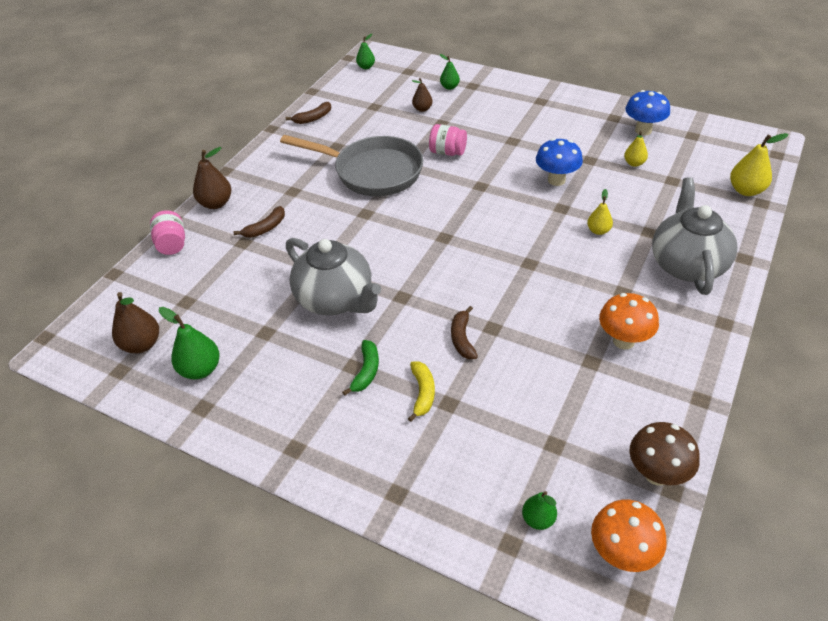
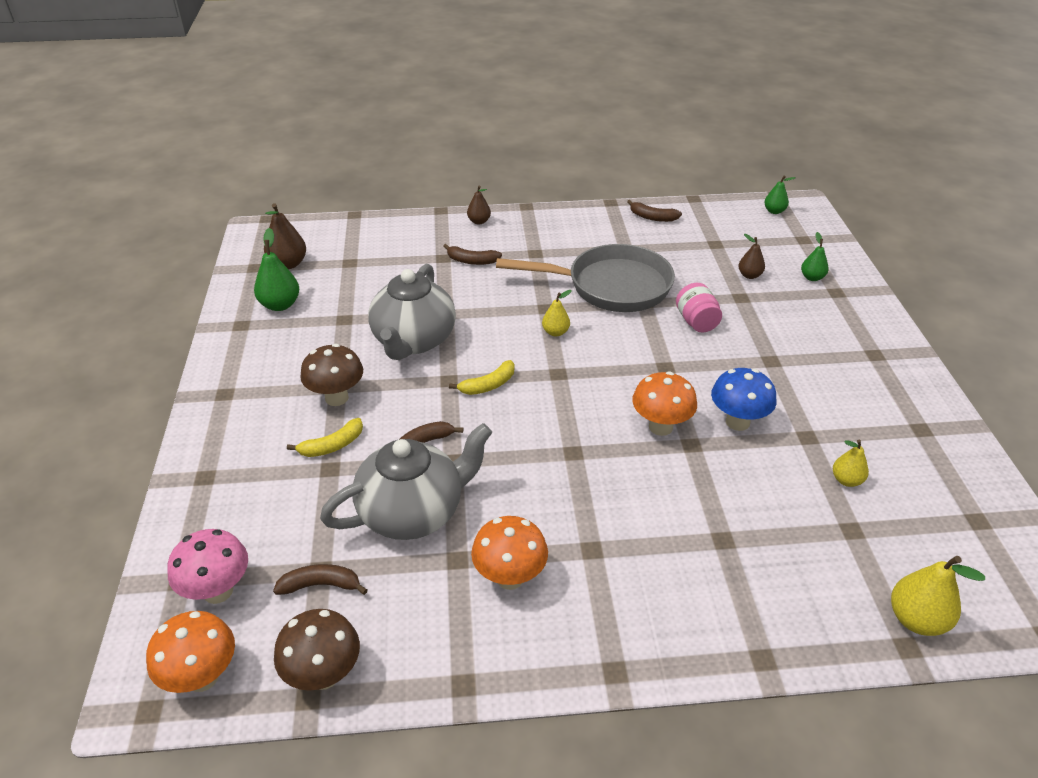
camera: 55 degrees right, 5 degrees down
pink jar [150,210,185,255] -> none
brown pear [193,147,231,209] -> brown pear [467,186,491,224], size x0.62
grey pan [280,135,423,196] -> grey pan turned 75 degrees counterclockwise [496,244,675,312]
green banana [342,340,379,396] -> brown mushroom [300,344,363,406]
green pear [522,491,557,530] -> pink mushroom [167,529,248,604]
yellow pear [587,189,613,235] -> yellow pear moved to [542,290,572,336]
blue mushroom [625,90,670,136] -> none
grey teapot [652,177,738,295] -> grey teapot moved to [320,423,492,540]
none -> brown banana [273,564,368,595]
none -> yellow banana [449,360,515,395]
none -> orange mushroom [632,372,697,436]

